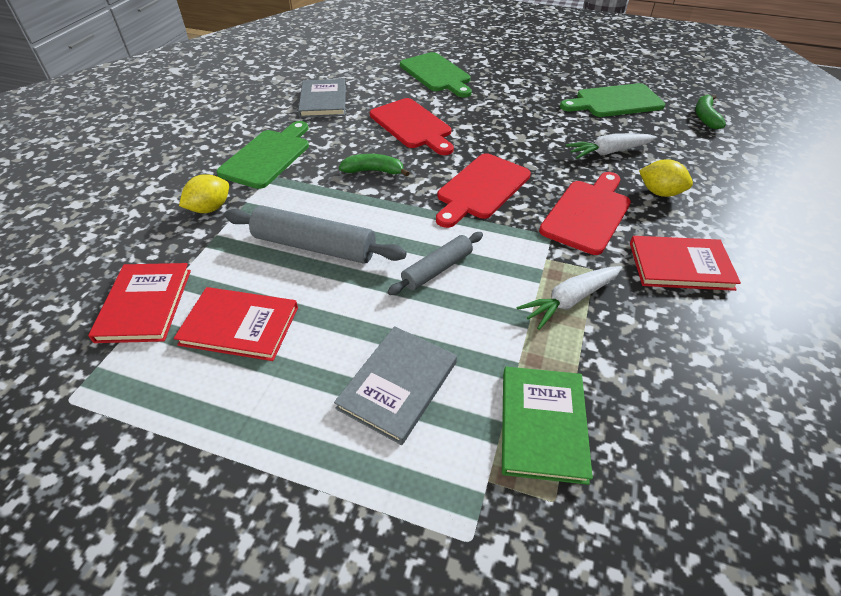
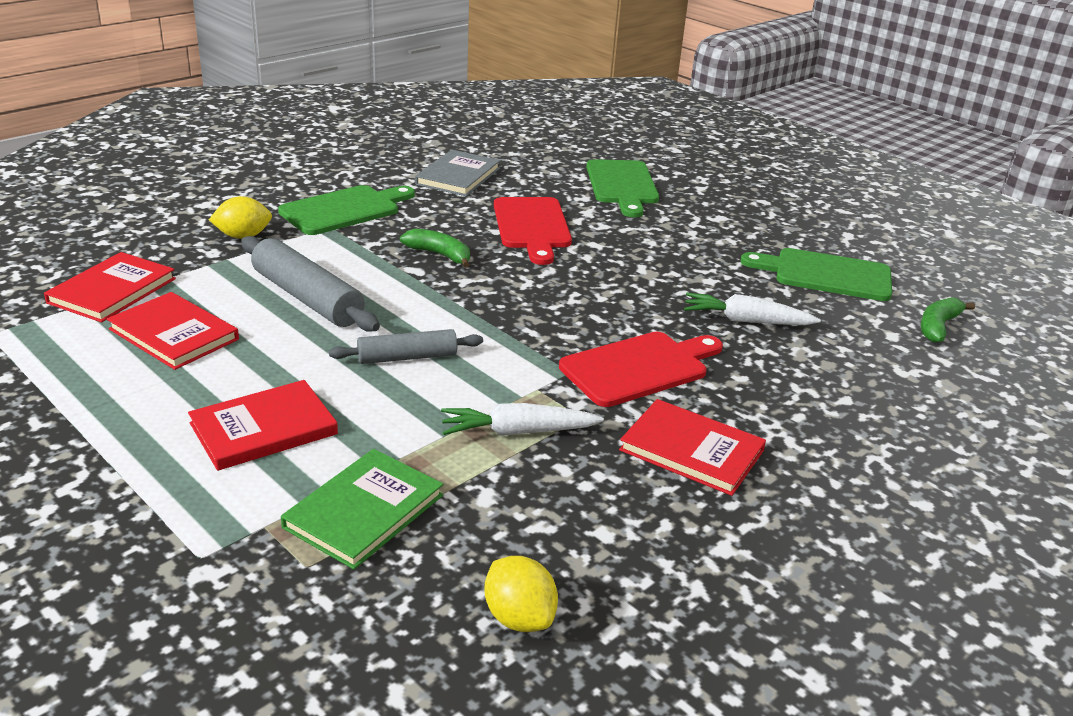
camera: 25 degrees right, 15 degrees down
grey book [334,326,457,445] -> red book [188,380,338,471]
red cutting board [436,153,531,228] -> none
yellow lemon [639,159,693,197] -> yellow lemon moved to [484,556,558,632]

